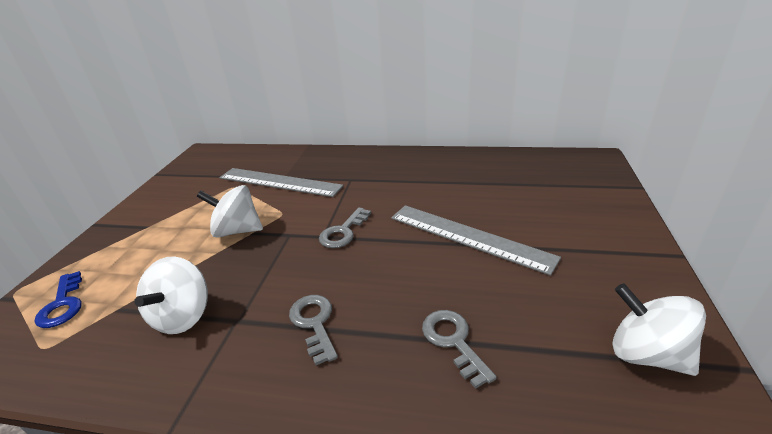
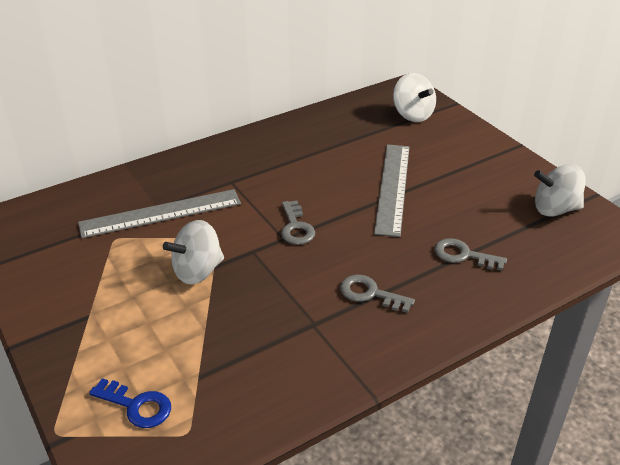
camera: 45 degrees left, 5 degrees up
white spinning top [134,256,208,334] -> white spinning top moved to [393,73,436,122]
grey ruler [391,205,561,276] -> grey ruler turned 75 degrees counterclockwise [374,144,410,237]

